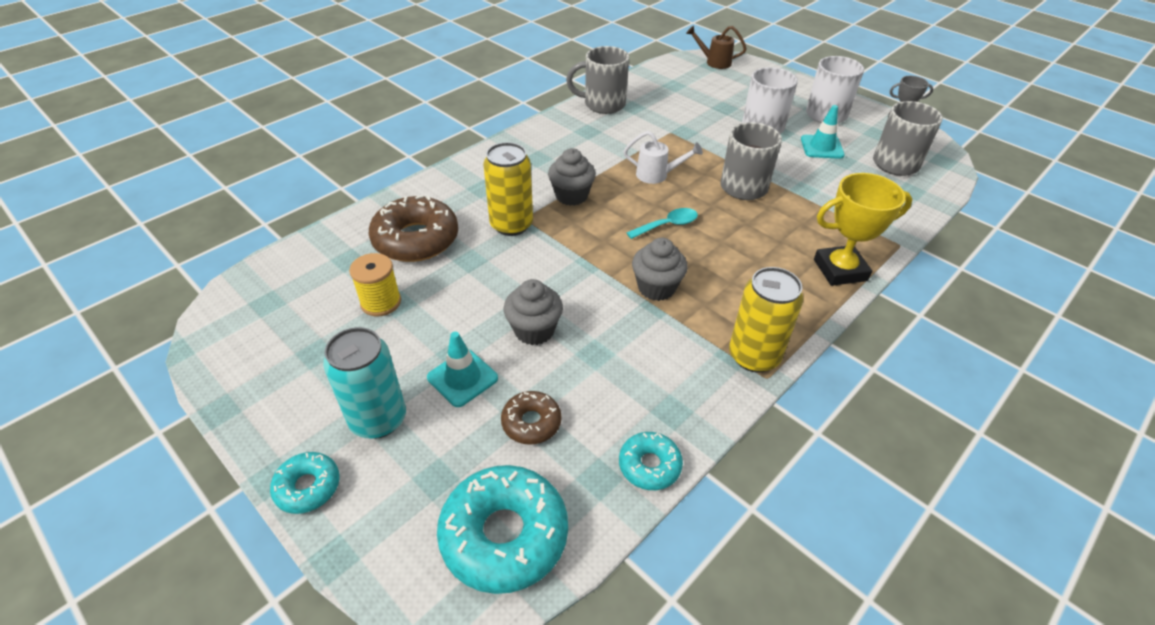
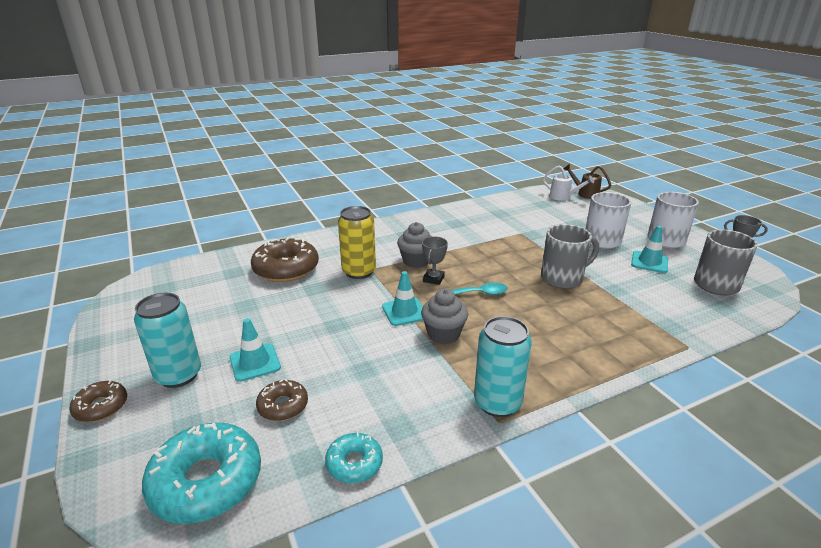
camera: 20 degrees right, 15 degrees down
turquoise donut [270,452,340,514] -> brown donut [69,381,127,422]
yellow spool [349,253,401,316] -> none
grey cupcake [504,279,563,345] -> none
grey mug [566,46,629,114] -> none
white watering can [624,131,703,184] -> white watering can moved to [543,166,594,201]
yellow can [729,267,804,373] -> turquoise can [474,316,532,417]
yellow trophy [814,173,912,286] -> none
none -> turquoise traffic cone [382,271,423,326]
none -> grey trophy [422,237,448,285]

